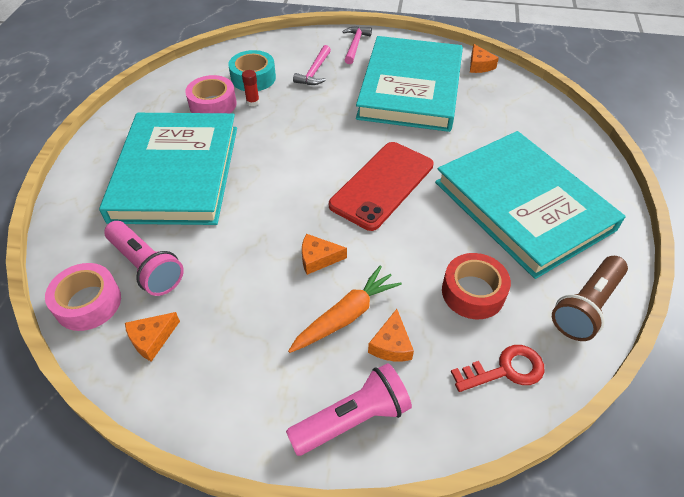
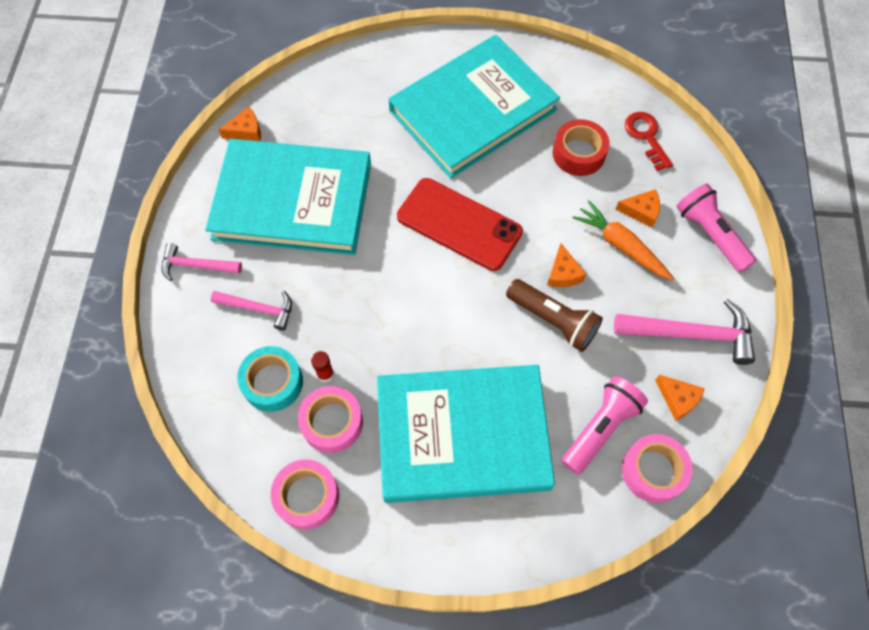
camera: 95 degrees left, 15 degrees up
brown flashlight [552,256,628,341] -> brown flashlight moved to [506,279,603,352]
none -> pink tape [271,459,339,530]
none -> pink hammer [614,299,755,365]

